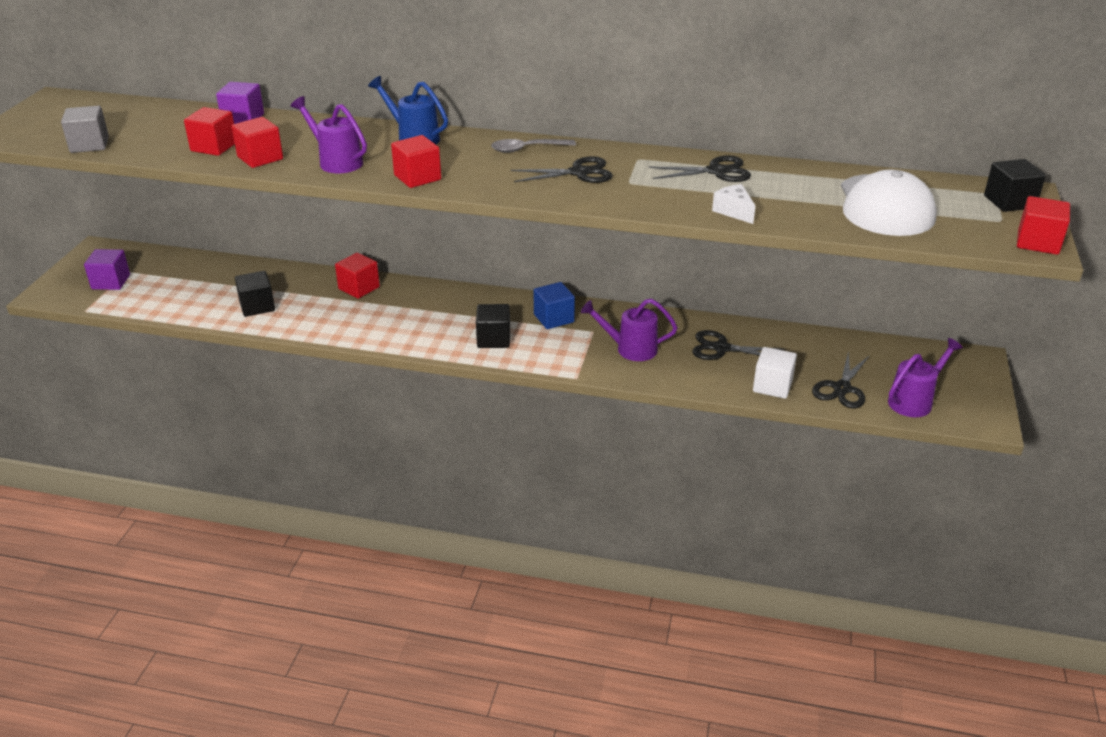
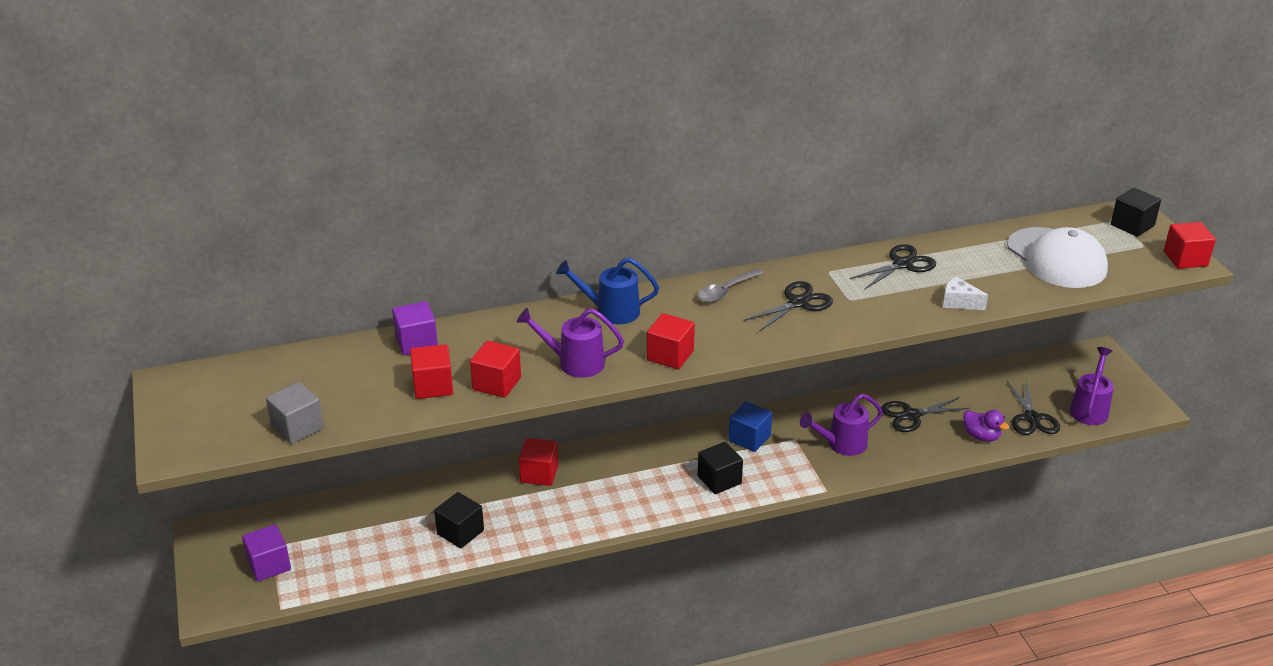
camera: 30 degrees left, 0 degrees up
white cube [753,347,797,399] -> purple duck [963,410,1009,442]

